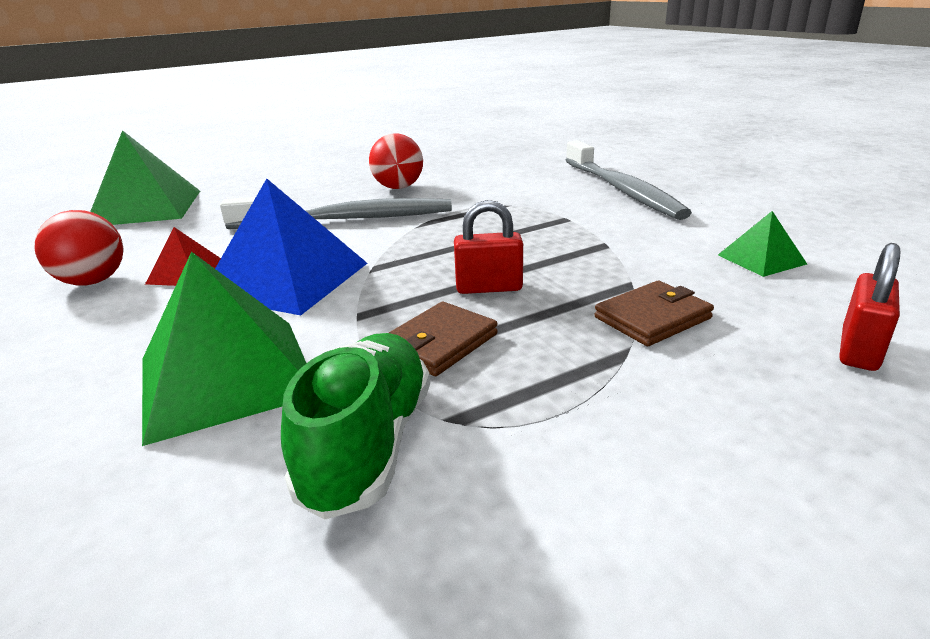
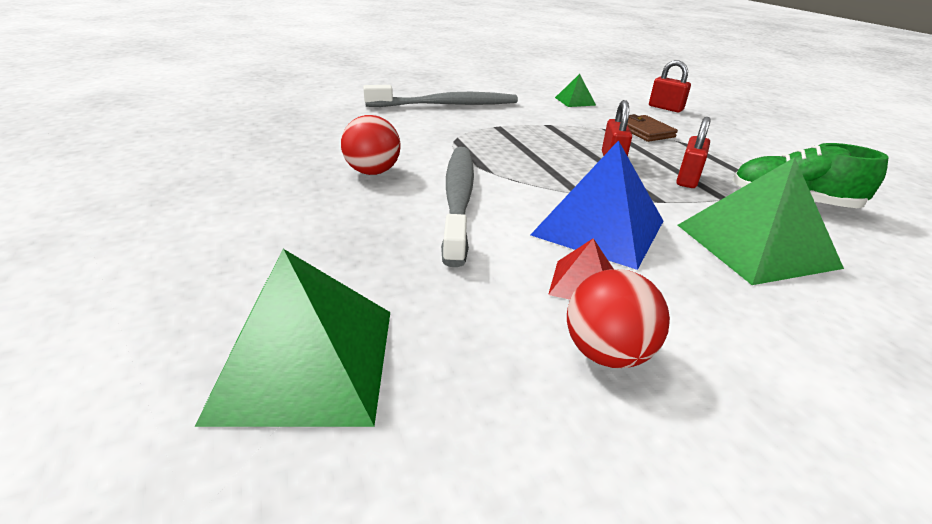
camera: 85 degrees left, 5 degrees up
brown wallet [389,302,498,376] -> red padlock [676,117,710,188]

